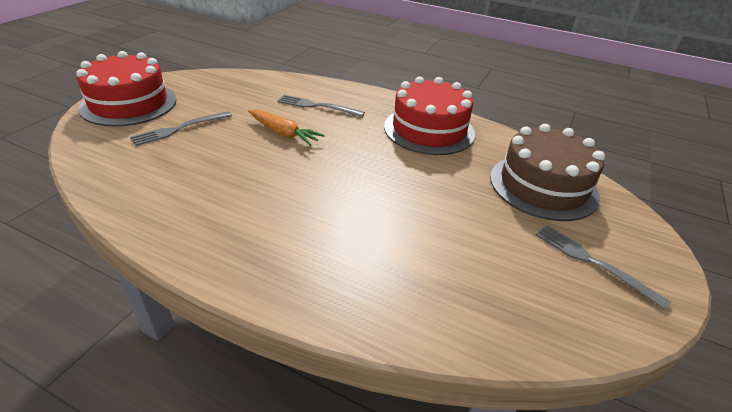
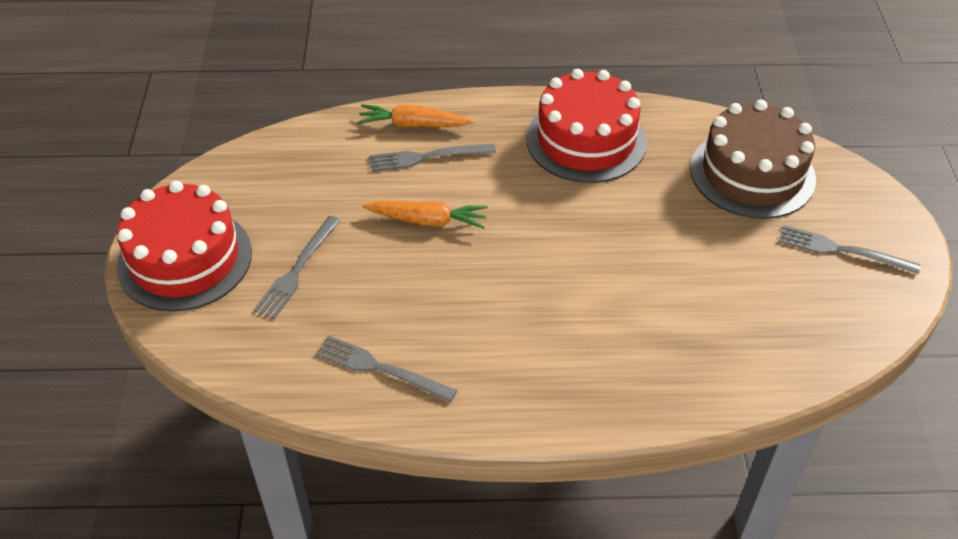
camera: 25 degrees left, 10 degrees up
none -> grey fork [316,335,457,402]
none -> orange carrot [357,104,474,127]

